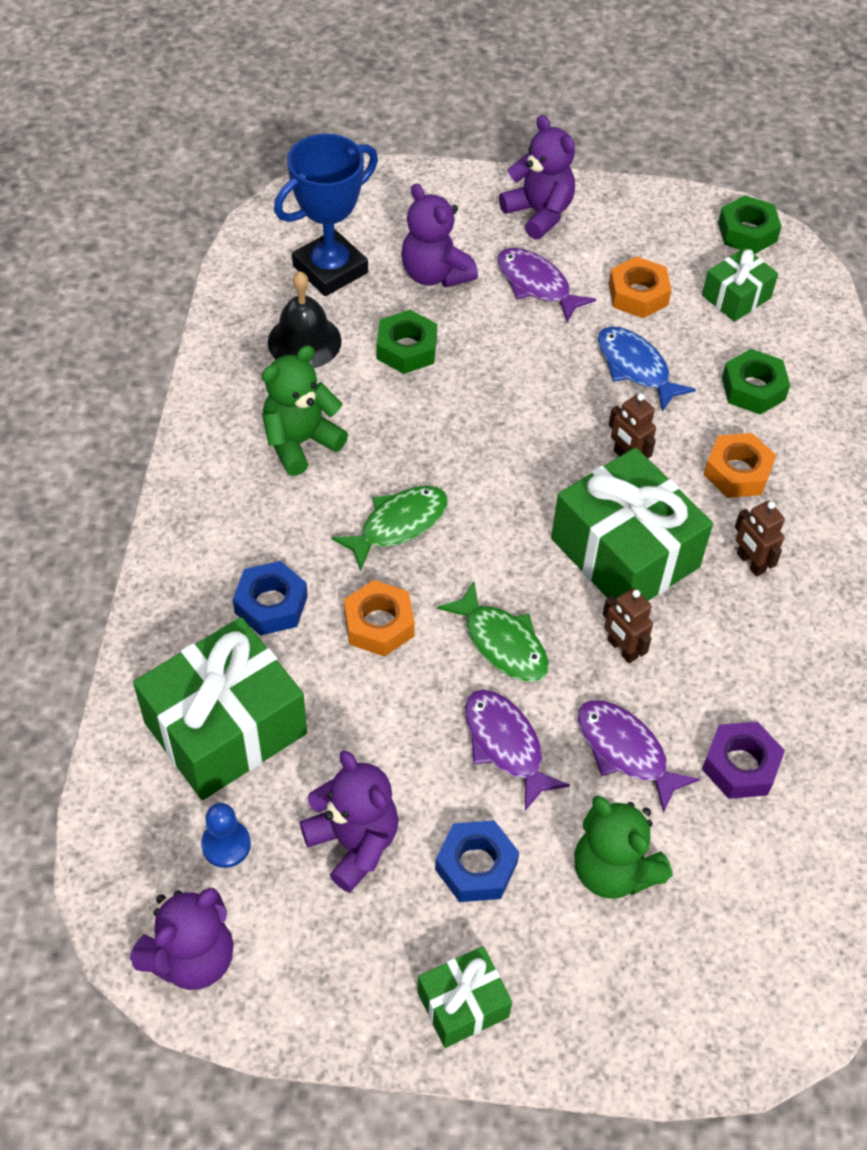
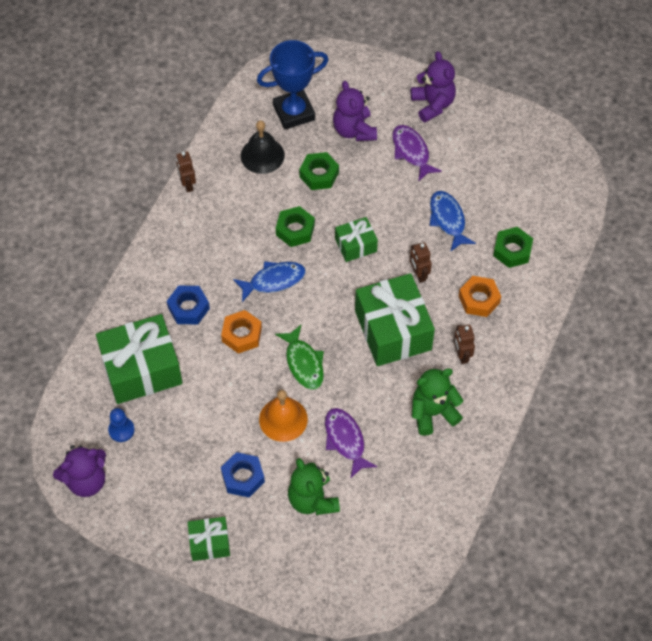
camera: 20 degrees right, 5 degrees up
green teddy bear [262,345,348,476] -> green teddy bear moved to [412,368,464,436]
purple teddy bear [300,750,399,893] -> none
green fish [331,486,448,571] -> blue fish [233,261,306,302]
purple fish [465,690,570,811] -> orange bell [259,390,308,442]
brown robot [603,588,653,663] -> brown robot moved to [176,151,196,192]
orange nut [609,256,672,318] -> none
green gift [702,247,778,322] -> green gift moved to [335,217,378,262]
purple nut [702,722,785,799] -> none
green nut [718,195,782,254] -> green nut moved to [276,206,315,247]

